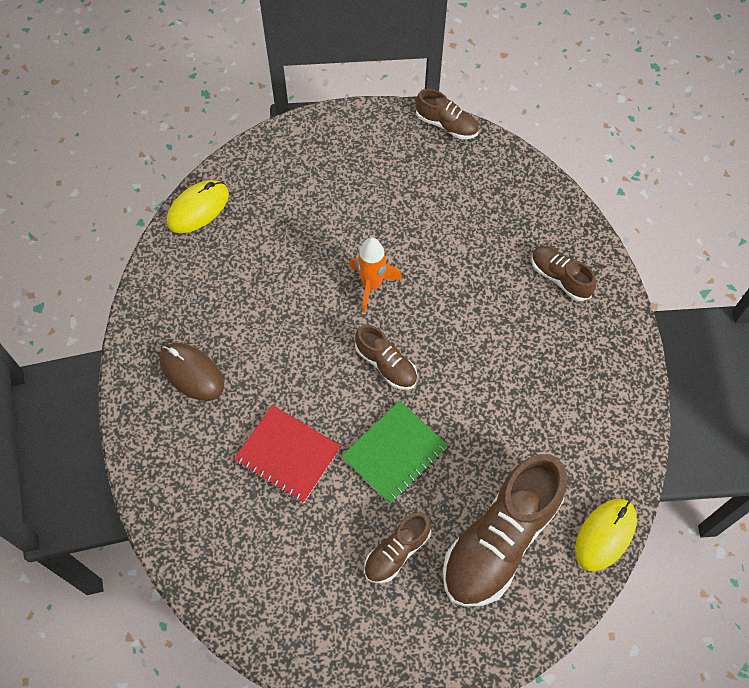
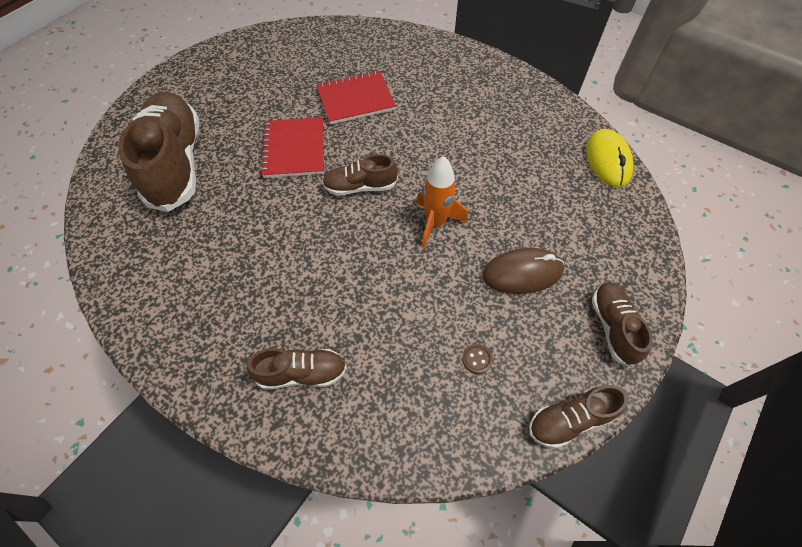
camera: 130 degrees right, 5 degrees down
brown mouse [159,343,224,401] -> brown mouse moved to [482,248,564,294]
green notebook [341,401,448,504] -> red notebook [260,117,324,178]
brown shoe [364,512,431,583] -> brown shoe moved to [592,282,652,367]
yellow mouse [575,499,637,571] -> none
none -> brown button [462,344,493,374]

